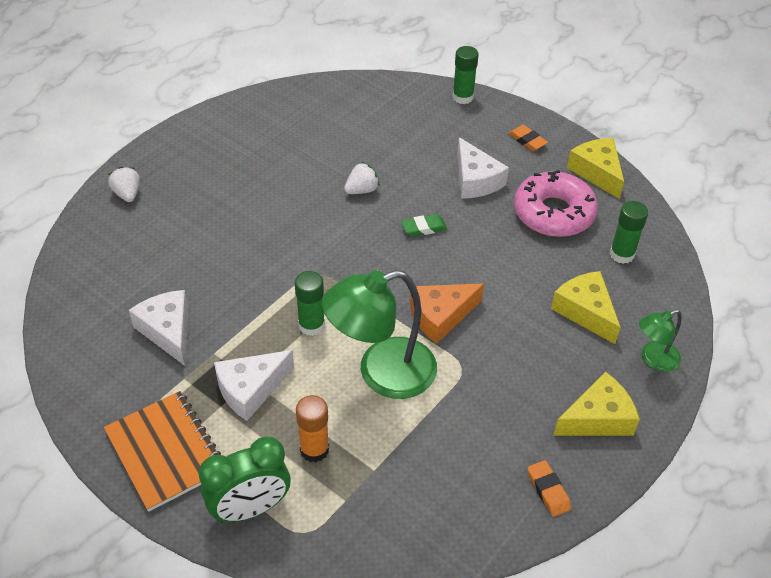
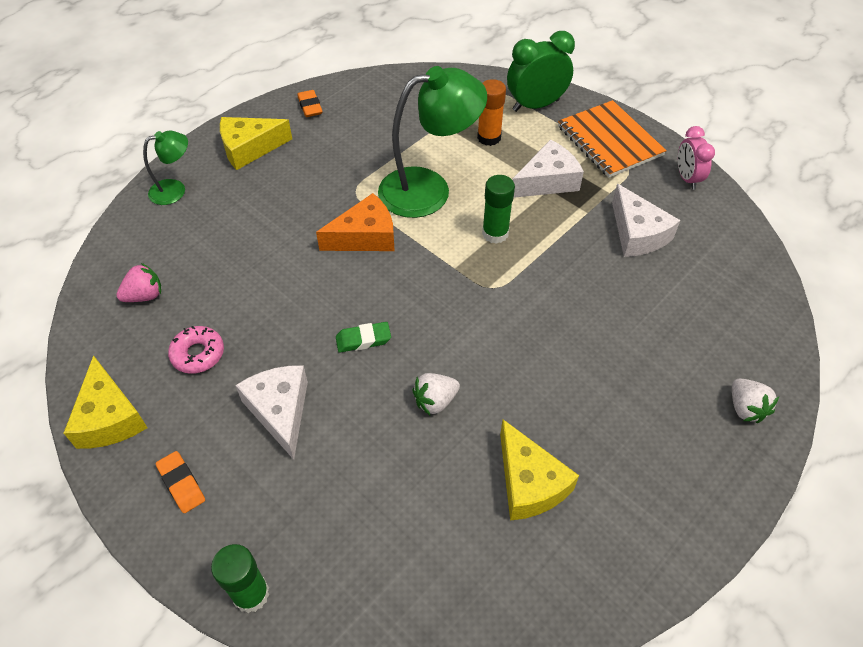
camera: 175 degrees left, 5 degrees up
pink donut [514,170,598,237] -> pink donut [168,326,224,374], size x0.52
yellow cheese [551,271,621,344] -> yellow cheese moved to [500,420,579,521]
green glue stick [610,201,648,264] -> pink strawberry [116,263,161,302]
none -> pink clock [678,126,715,190]

